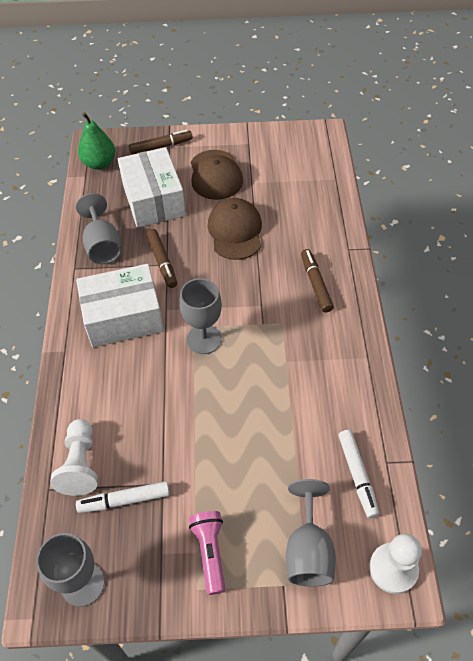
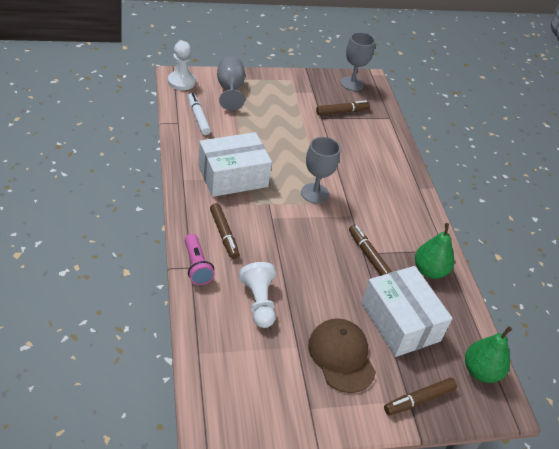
camera: 165 degrees right, 10 degrees down
white pawn [50,419,98,496] -> white pawn moved to [239,262,276,328]
grey goblet [76,193,122,264] -> green pear [415,223,454,279]
white box [76,264,164,348] -> white box moved to [198,132,272,197]
white marker [76,481,170,513] -> brown marker [316,100,370,115]
pink flashlight [189,511,225,595] -> pink flashlight moved to [185,234,215,285]
brown cap [208,198,262,260] -> none

